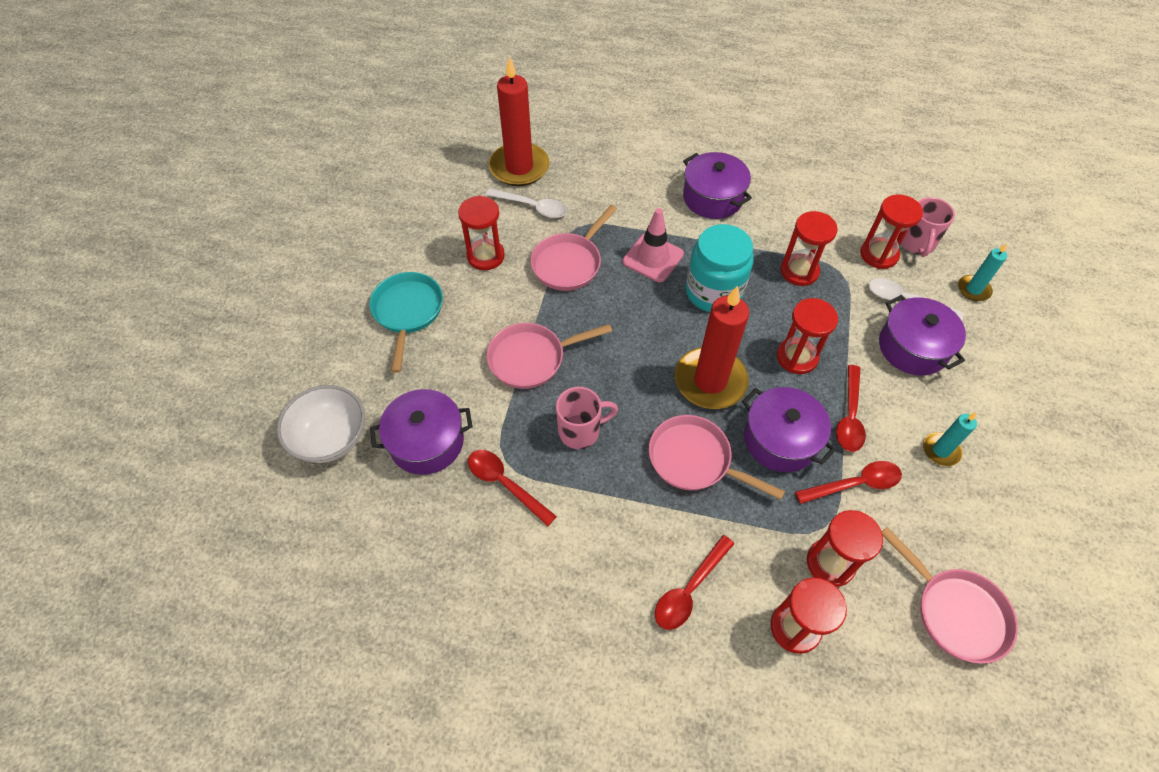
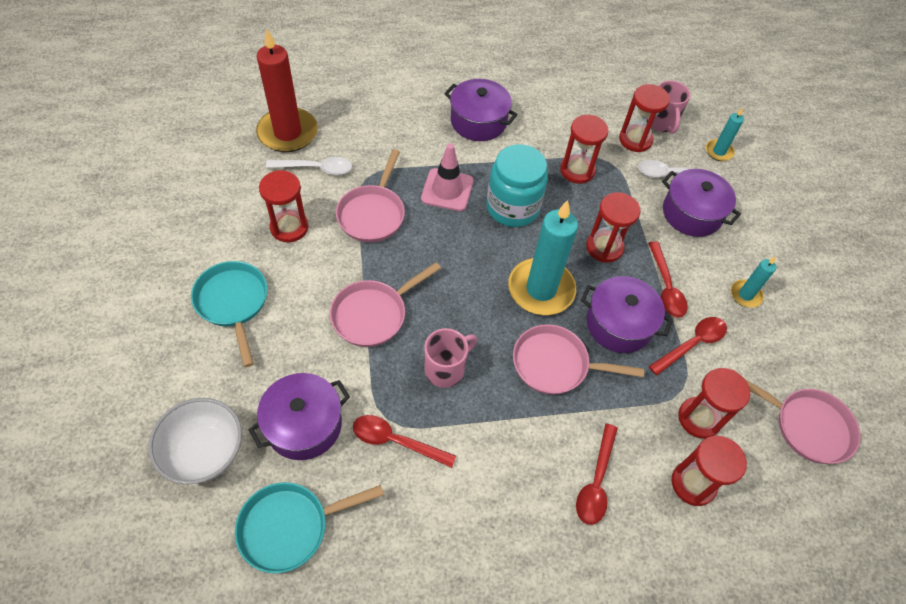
camera: 25 degrees left, 0 degrees up
red candle [675,286,749,409] -> turquoise candle [508,200,578,315]
none -> turquoise pan [235,482,384,574]

